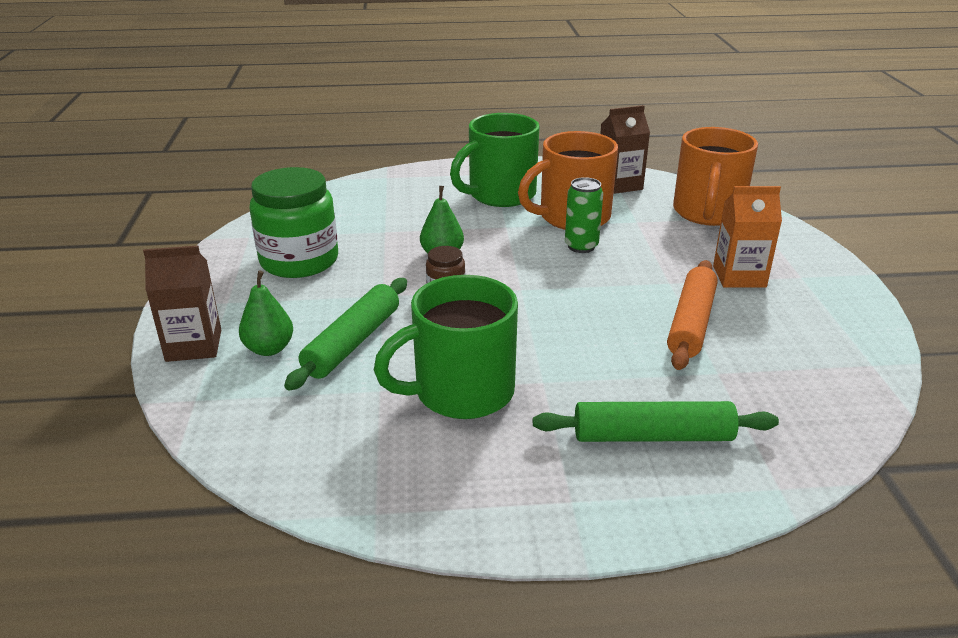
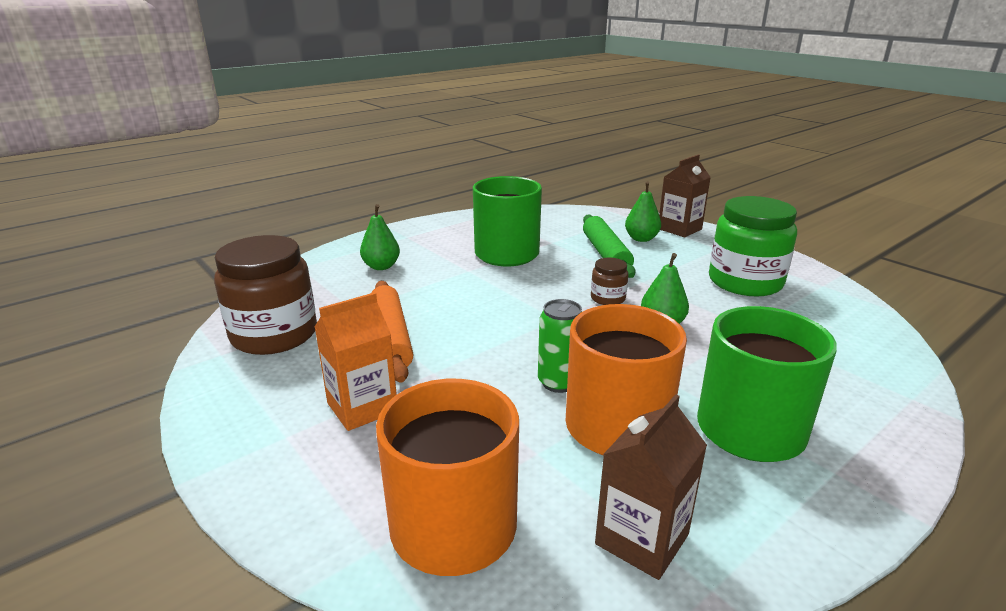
camera: 145 degrees right, 5 degrees down
green rolling pin [533,401,779,442] -> green pear [360,204,400,270]
none -> brown jar [214,235,317,355]

